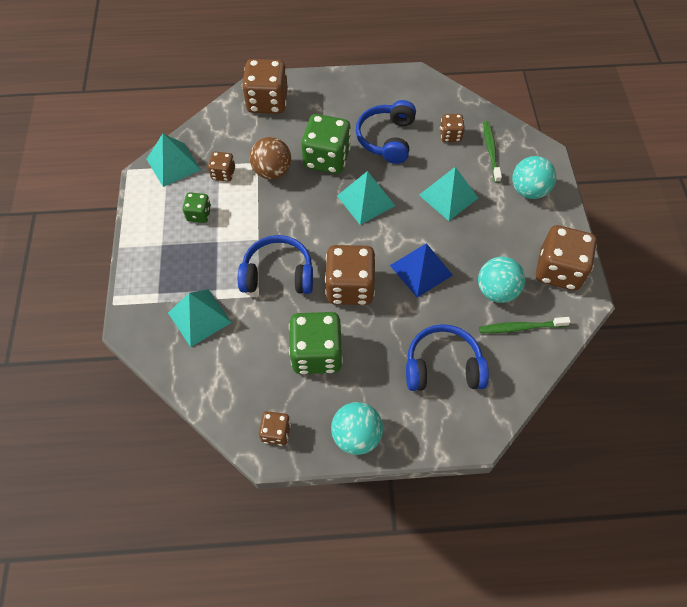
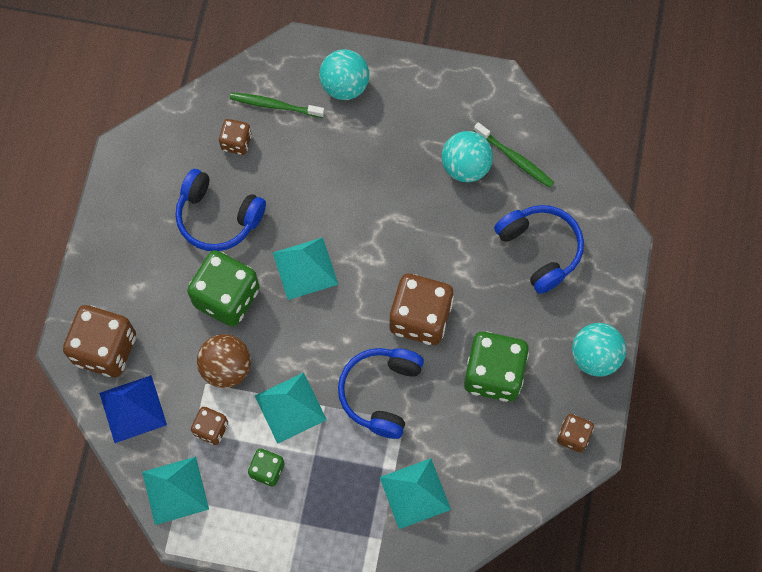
camera: 75 degrees left, 10 degrees up
blue pyramid [390,243,453,298] -> blue pyramid moved to [99,375,167,443]
blue headphones [406,324,489,391] -> blue headphones turned 135 degrees clockwise [494,205,584,294]
turquoise pyramid [419,167,478,221] -> turquoise pyramid moved to [255,372,327,444]
green toothbrush [479,317,571,333] -> green toothbrush turned 60 degrees counterclockwise [474,122,554,188]
brown dice [536,225,597,291] -> none

